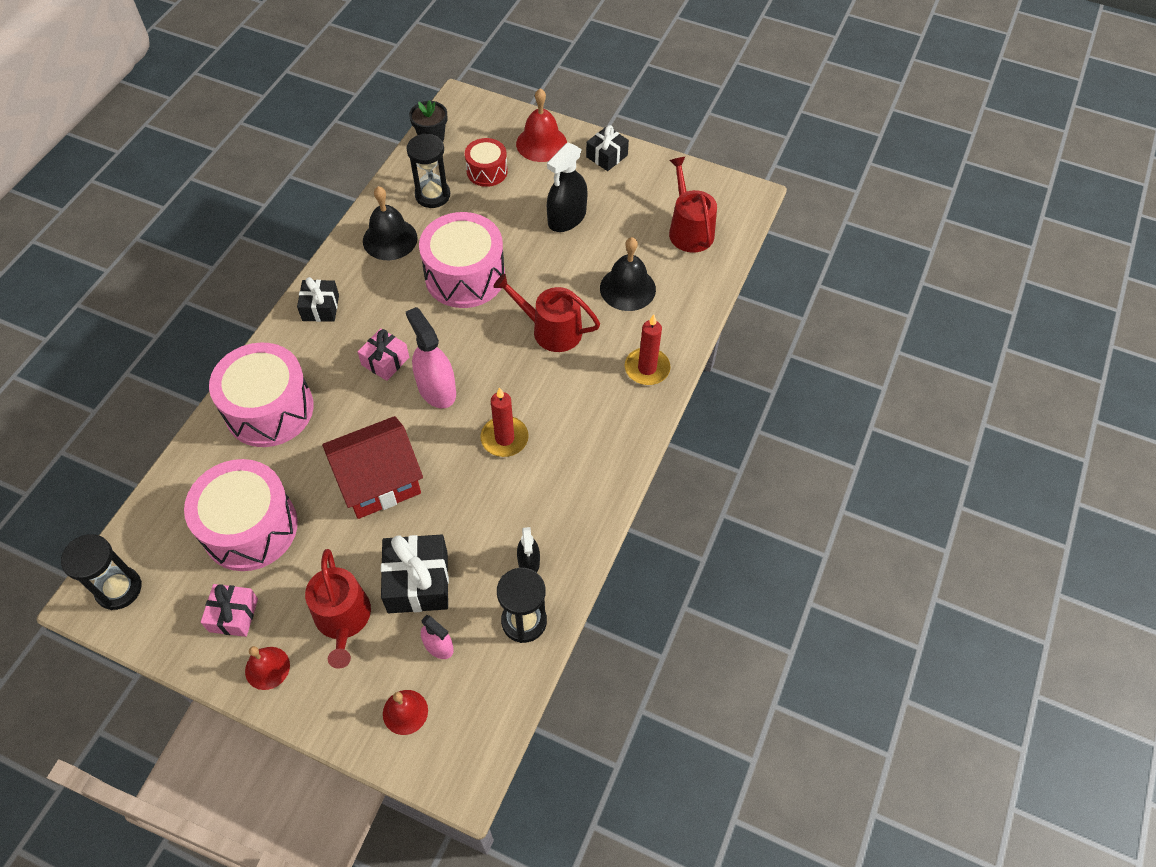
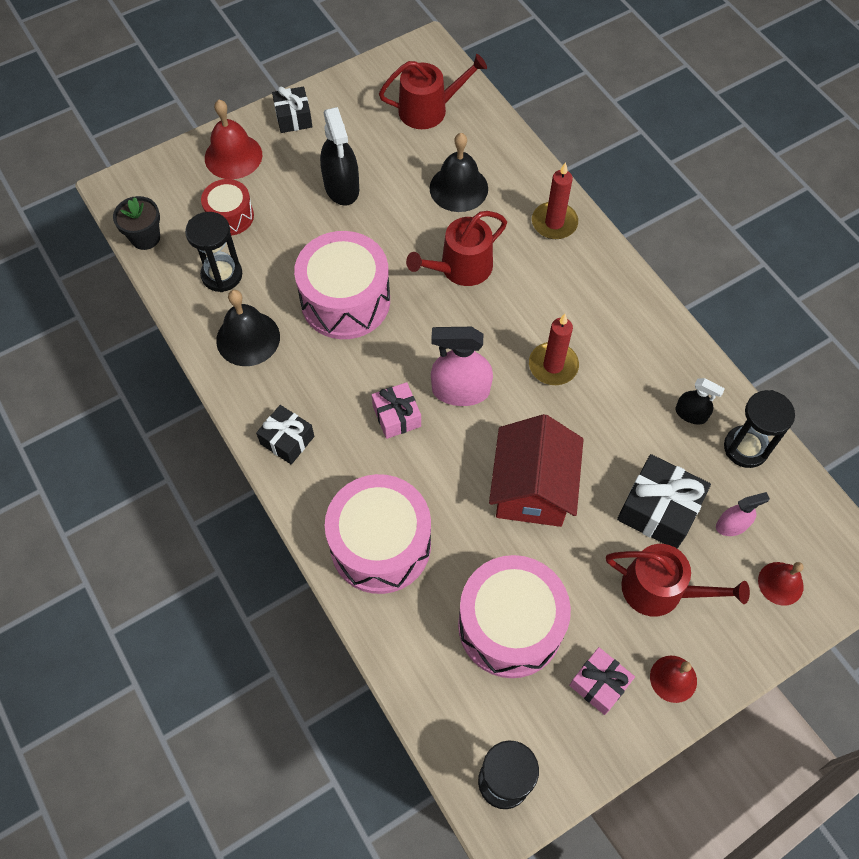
camera: 55 degrees left, 5 degrees up
red watering can [669,157,717,253] -> red watering can turned 150 degrees clockwise [379,54,487,129]

